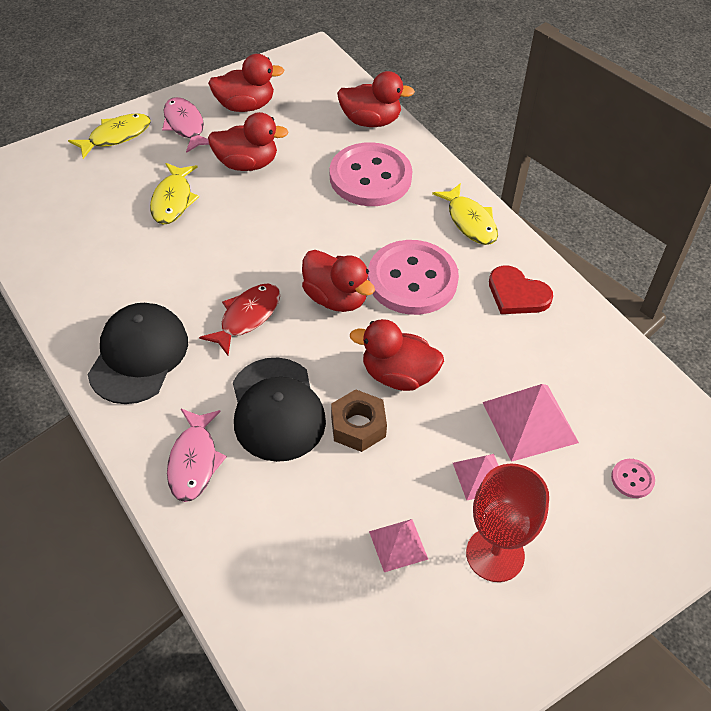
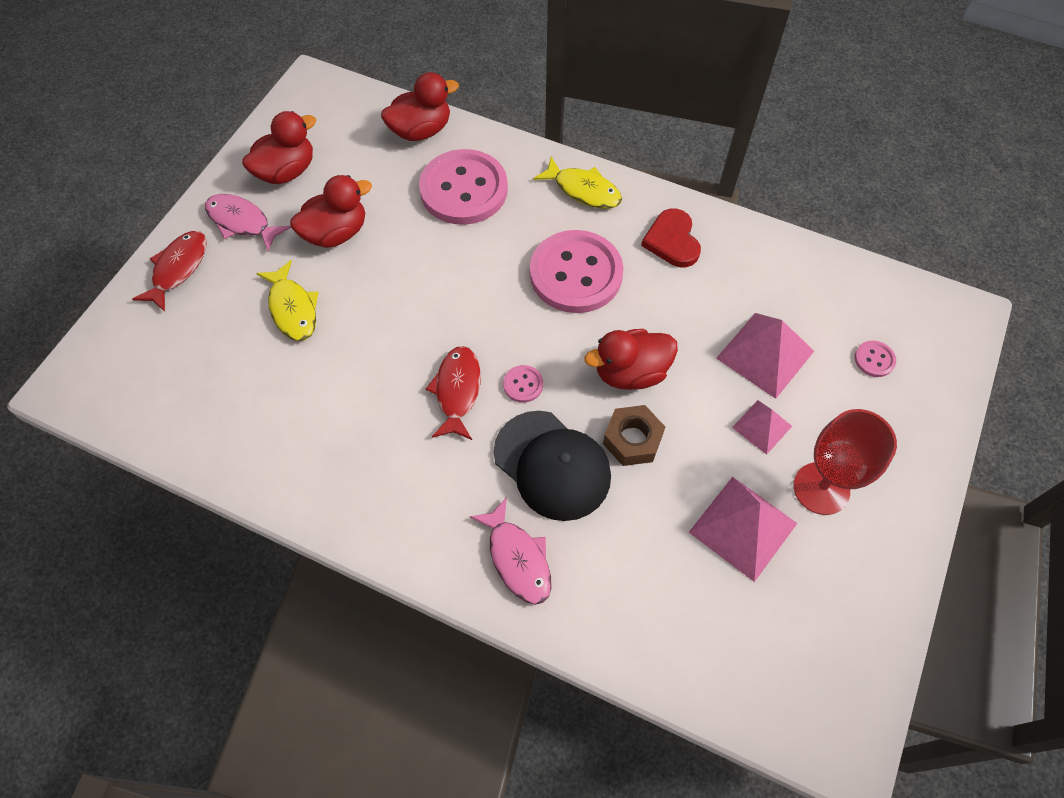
camera: 30 degrees left, 10 degrees up
yellow fish [68,113,151,159] -> red fish [132,231,207,312]
black cap [87,303,188,404] -> none
red duck [302,250,375,312] -> none
pink pyramid [369,519,428,572] -> pink pyramid [689,477,797,582], size x1.72
red heart [489,265,553,314] -> red heart turned 75 degrees clockwise [641,209,701,267]
none -> pink button [503,365,543,403]

